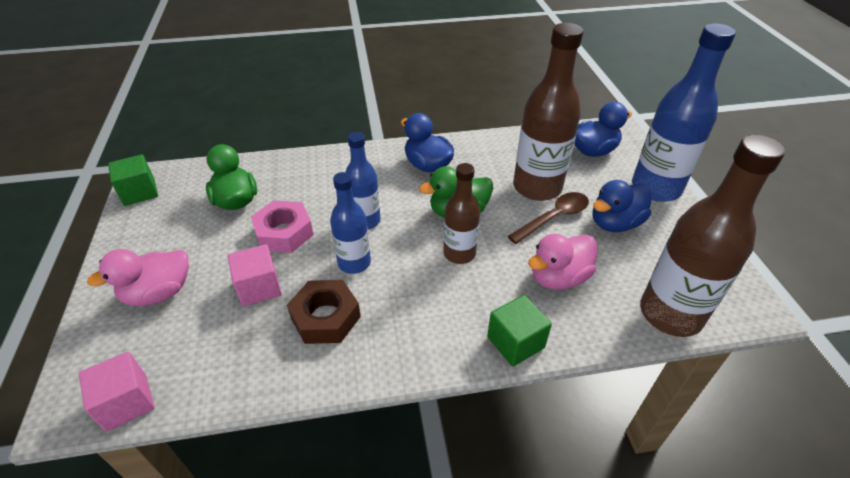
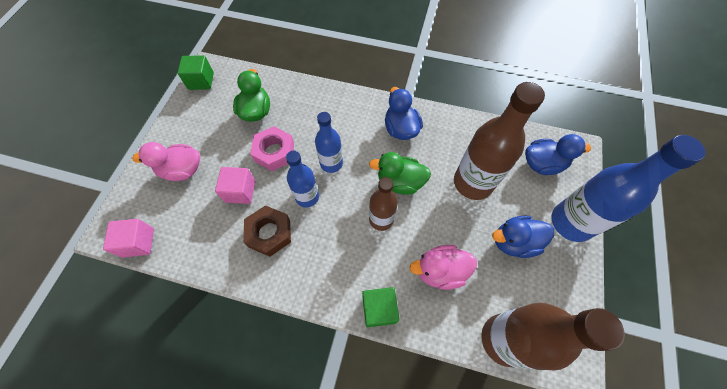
camera: 25 degrees right, 20 degrees up
brown spoon [508,192,589,244] -> none

